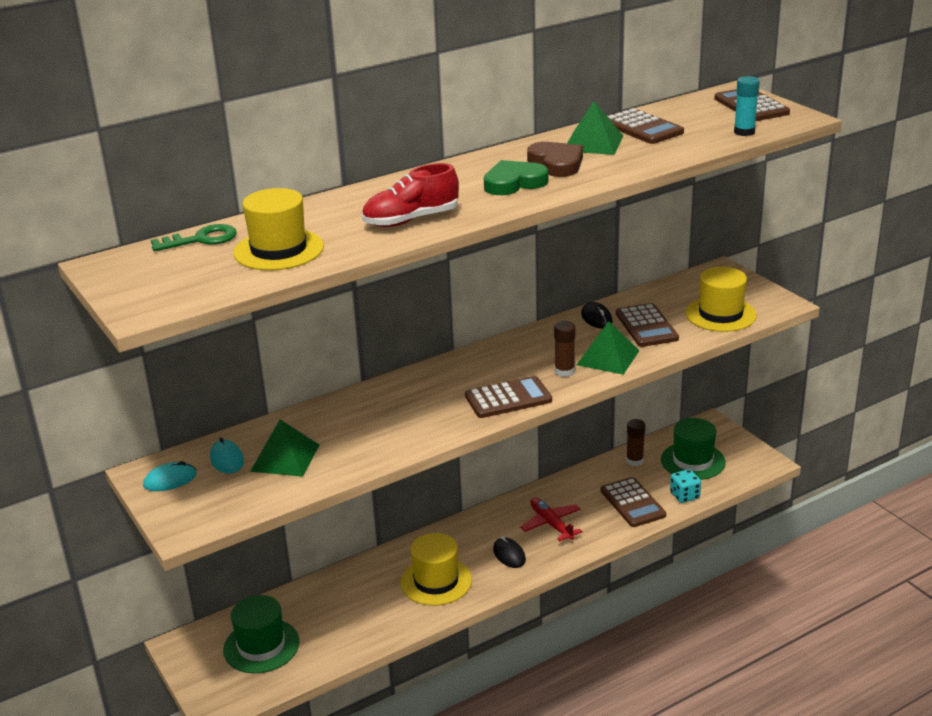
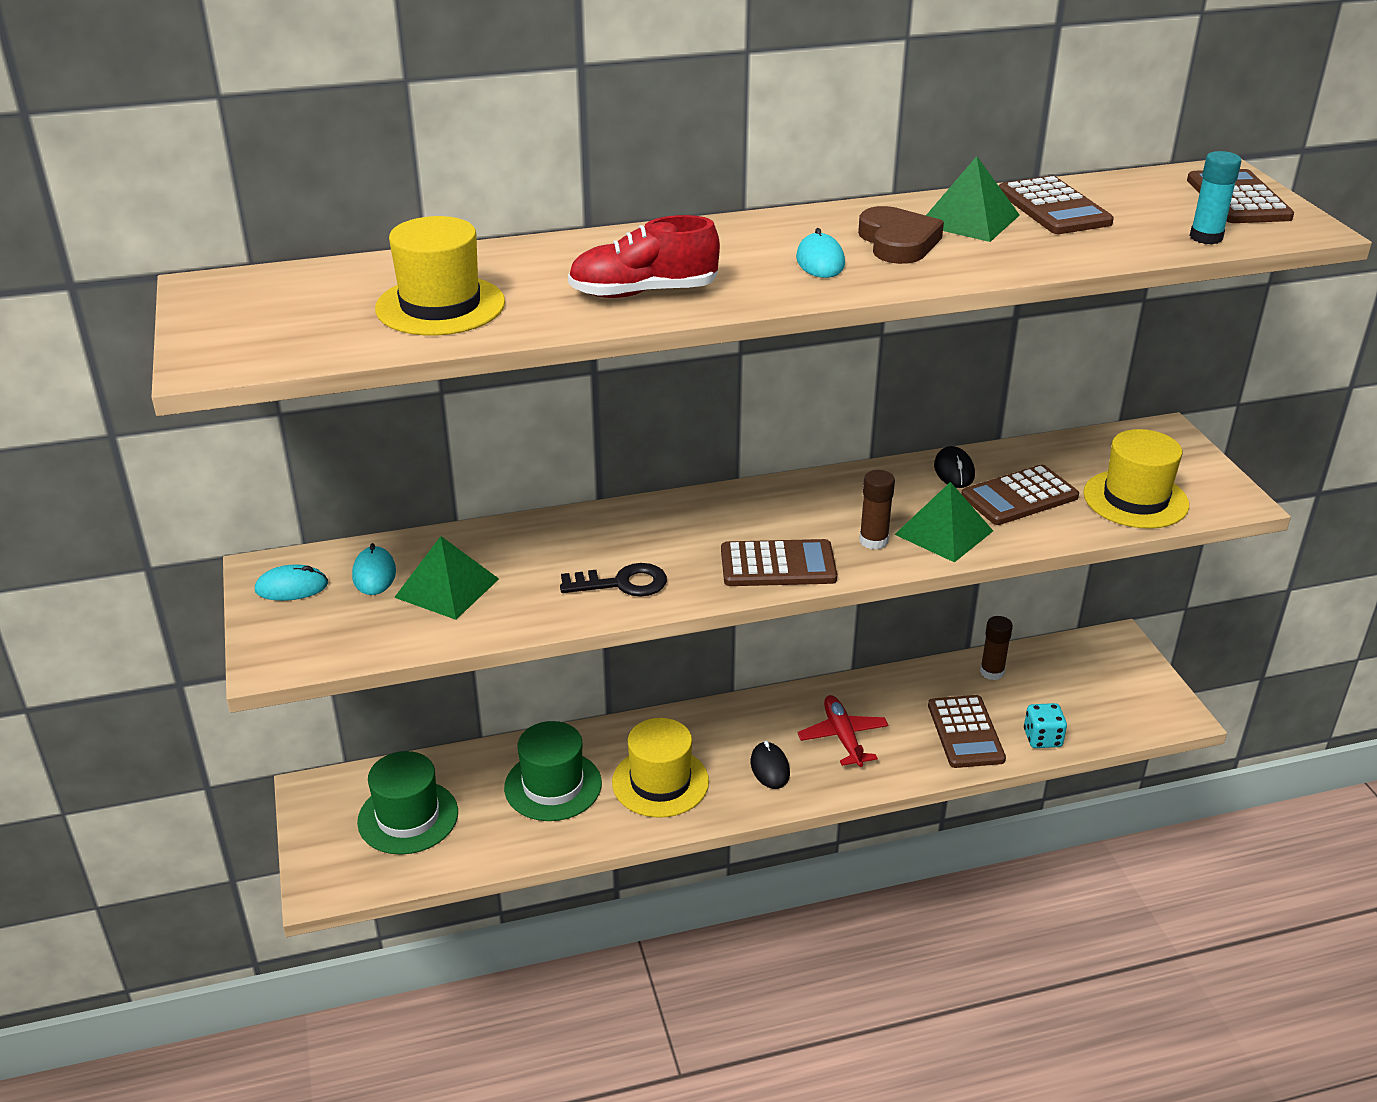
camera: 15 degrees right, 5 degrees up
green key [151,224,237,251] -> none
green heart [484,160,549,195] -> turquoise mouse [796,228,845,278]
brown calculator [616,303,679,347] -> brown calculator turned 60 degrees clockwise [961,464,1079,525]
green hat [661,418,726,480] -> green hat moved to [504,721,602,821]
none -> black key [560,563,667,596]

